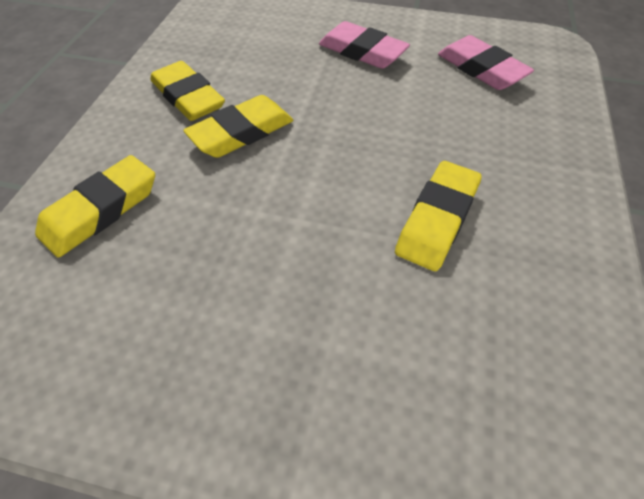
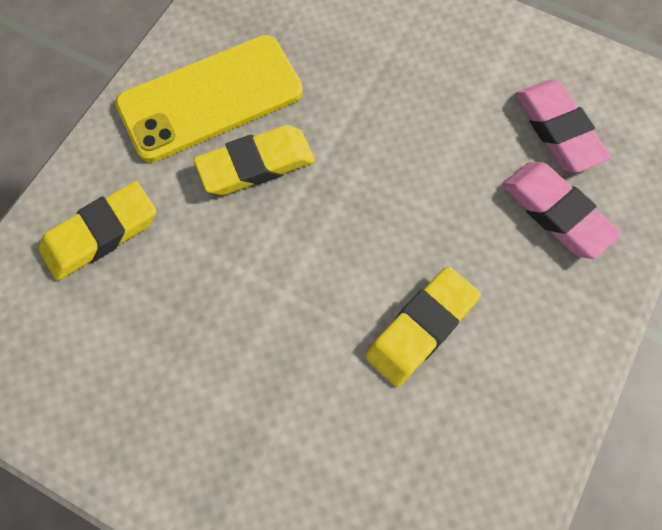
camera: 15 degrees right, 15 degrees up
yellow eraser [150,61,225,121] -> yellow phone [115,35,303,162]
pink eraser [319,21,410,69] -> pink eraser moved to [502,162,622,259]

